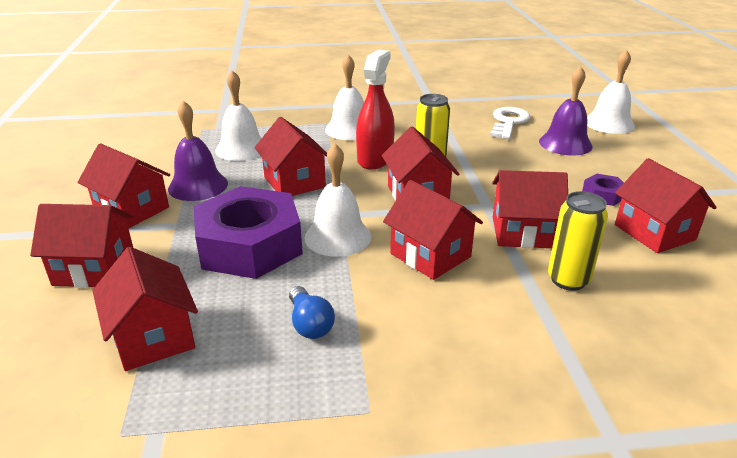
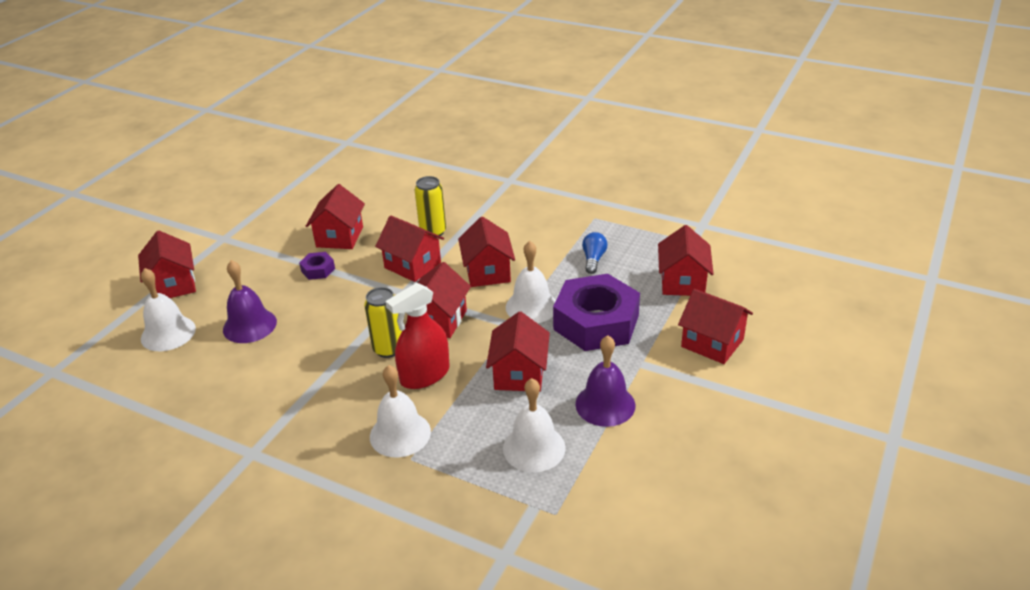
camera: 145 degrees left, 5 degrees up
red house [77,143,170,229] -> red house moved to [138,230,196,298]
white key [490,107,530,139] -> none

